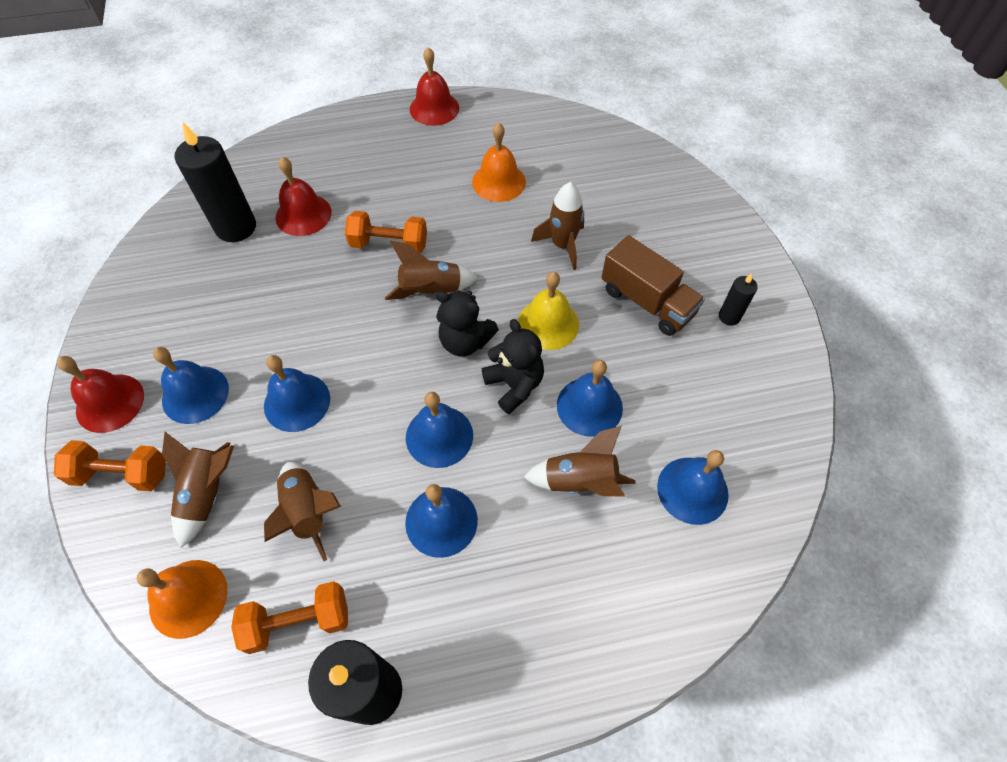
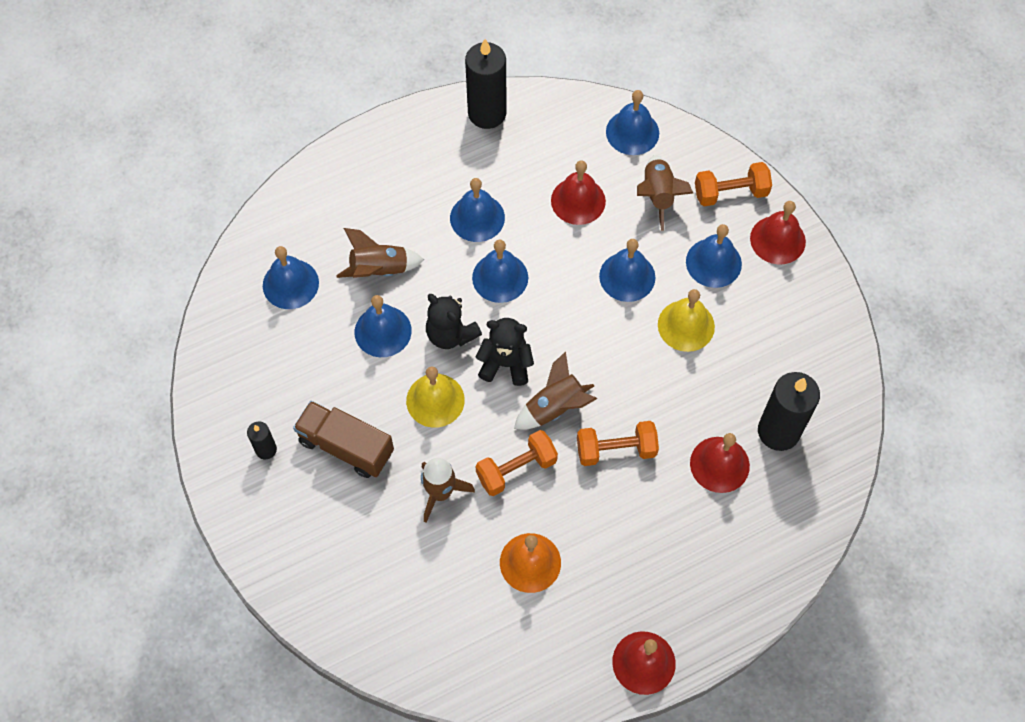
camera: 165 degrees right, 5 degrees up
orange bell [137,560,228,639] -> blue bell [606,90,659,155]
orange dumbbell [231,581,348,654] -> orange dumbbell moved to [476,430,558,496]
brown rocket [264,462,341,561] -> red bell [551,160,606,225]
none -> yellow bell [658,289,715,352]

